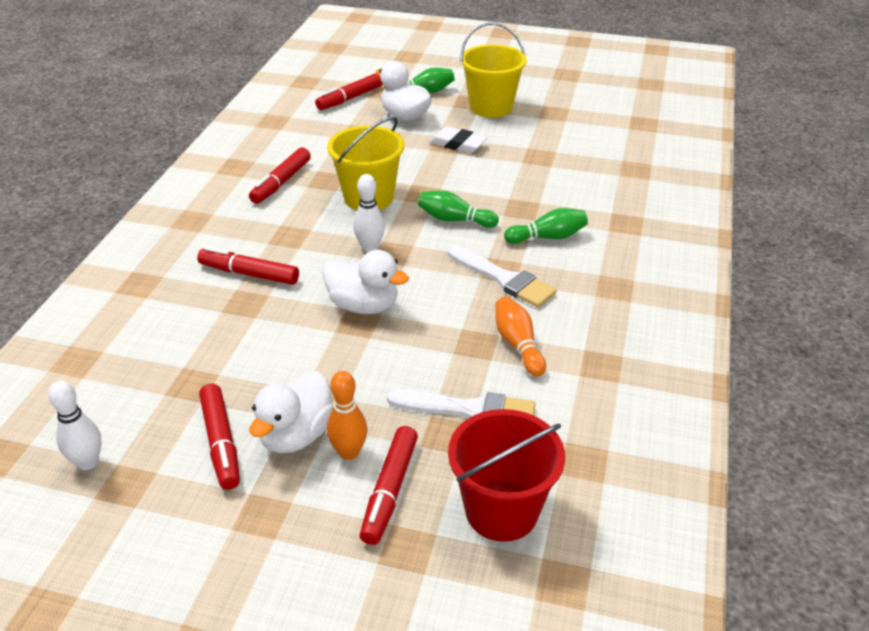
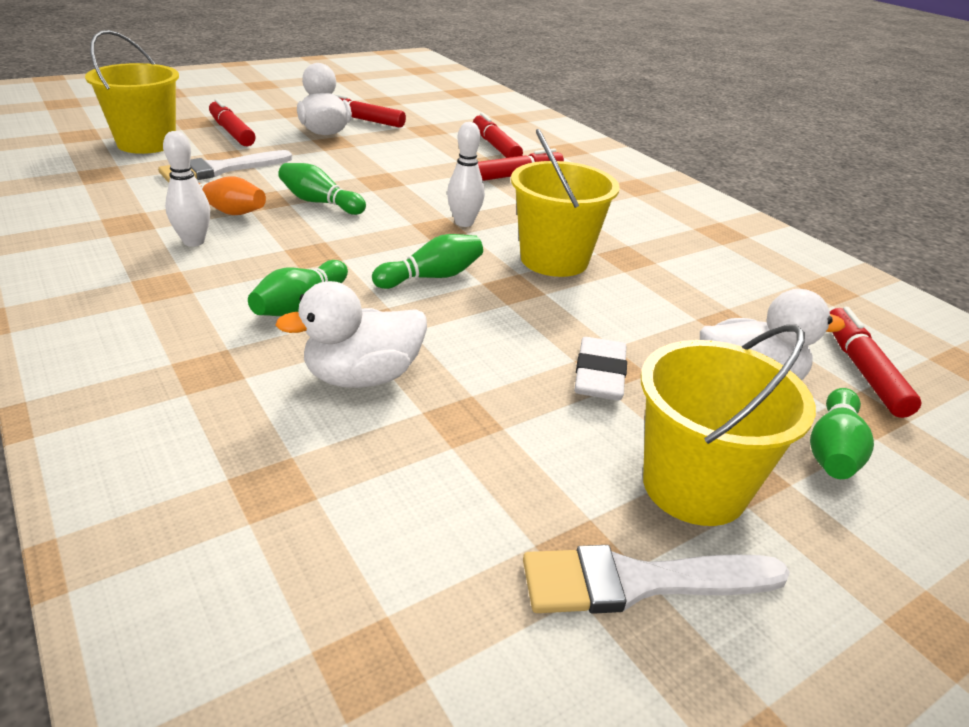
camera: 130 degrees right, 5 degrees down
white bowling pin [48,381,102,470] -> white bowling pin moved to [163,131,210,247]
red marker [249,147,311,204] -> red marker moved to [473,113,523,158]
white duck [322,250,409,314] -> white duck moved to [275,281,427,388]
orange bowling pin [327,371,368,460] -> none
white eraser [430,126,488,153] -> white eraser turned 60 degrees counterclockwise [574,337,627,400]
white brush [448,245,557,308] -> white brush moved to [523,545,790,614]
red bucket [448,409,565,542] -> yellow bucket [85,30,179,154]
none -> green bowling pin [278,163,366,215]

